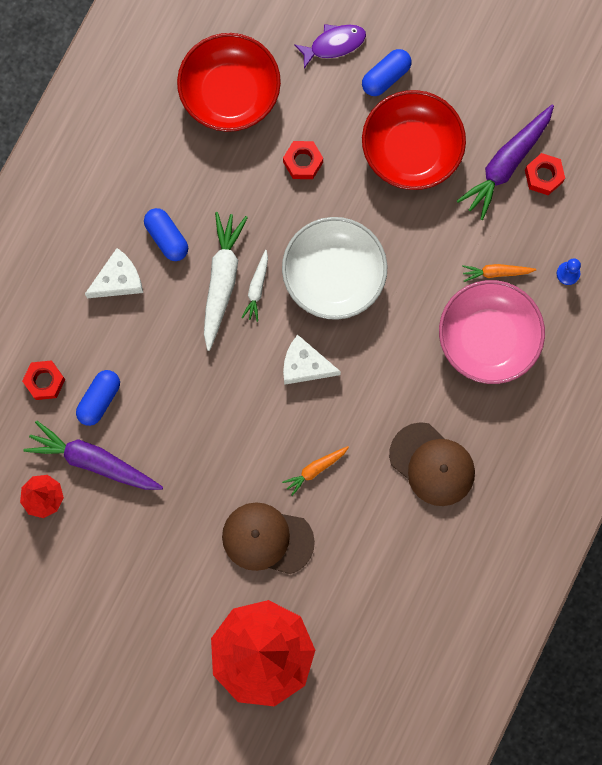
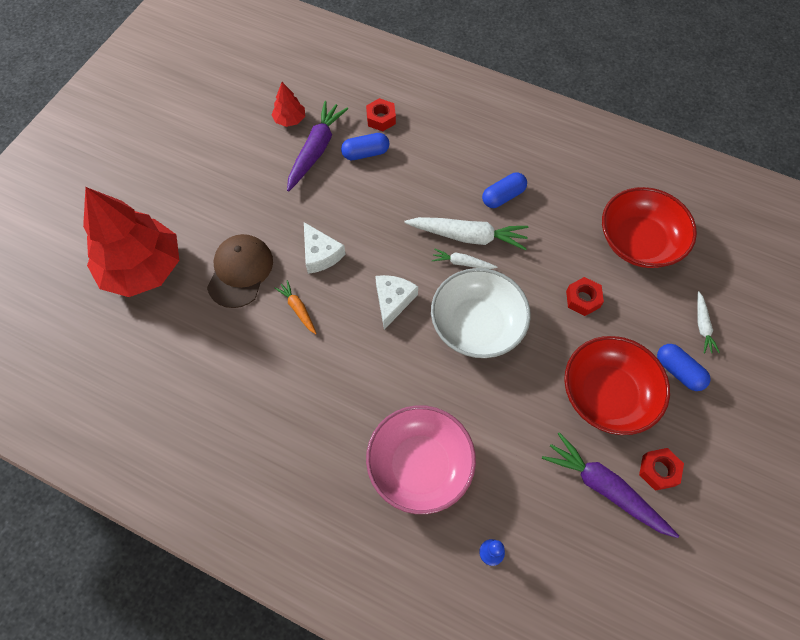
camera: 90 degrees right, 15 degrees down
blue capsule [76,370,120,426] -> blue capsule turned 45 degrees counterclockwise [341,133,389,160]
white cheese [85,248,143,298] -> white cheese moved to [304,222,346,274]
purple fish [294,24,366,68] -> white carrot [697,291,720,353]
brown cap [389,422,475,506] -> none
orange carrot [462,264,536,282] -> none
red nut [525,153,565,195] -> red nut moved to [639,448,684,491]

